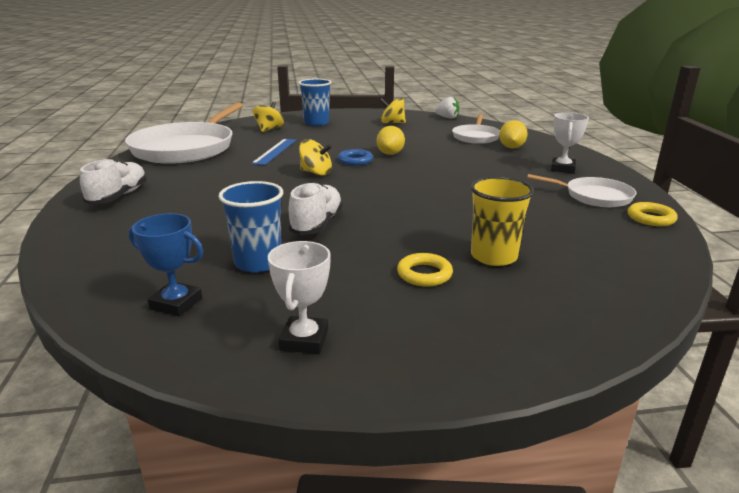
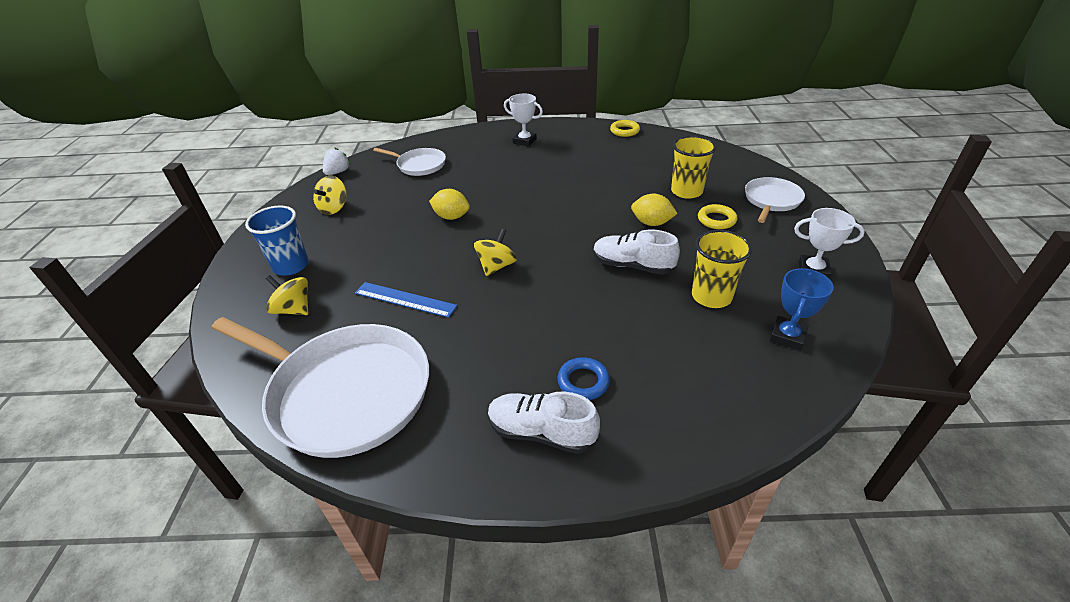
camera: 80 degrees left, 15 degrees up
blue cup [218,181,283,273] -> yellow cup [692,230,752,308]
blue ring [338,149,373,166] -> blue ring moved to [557,357,610,400]
yellow lemon [499,120,528,148] -> yellow lemon moved to [631,194,678,226]
white pan [527,174,637,207] -> white pan moved to [745,177,805,223]

